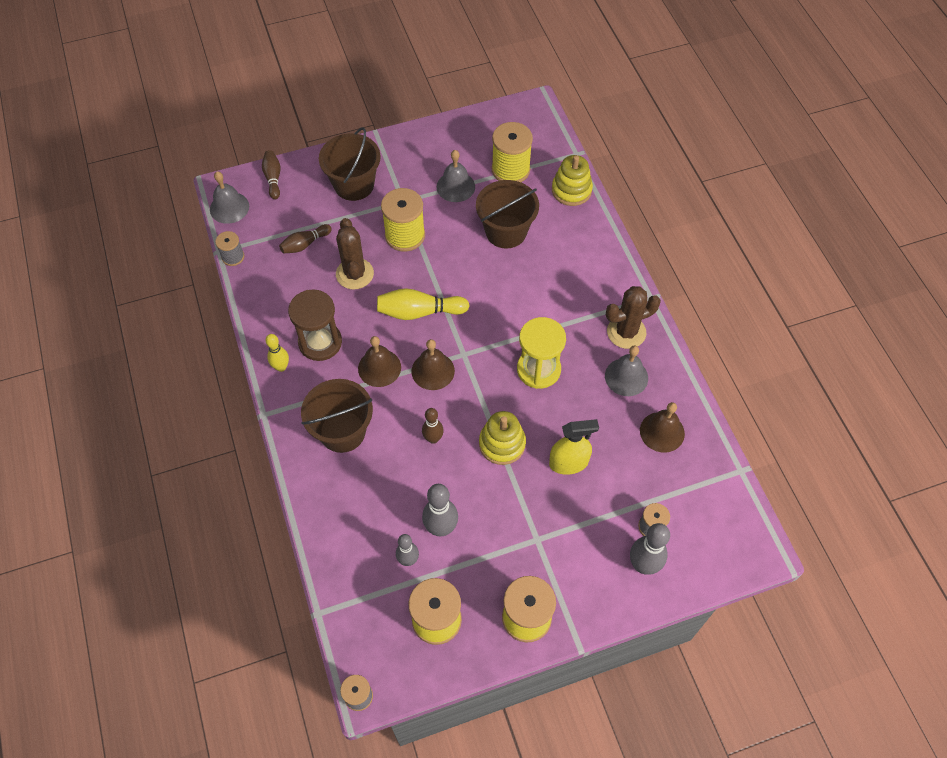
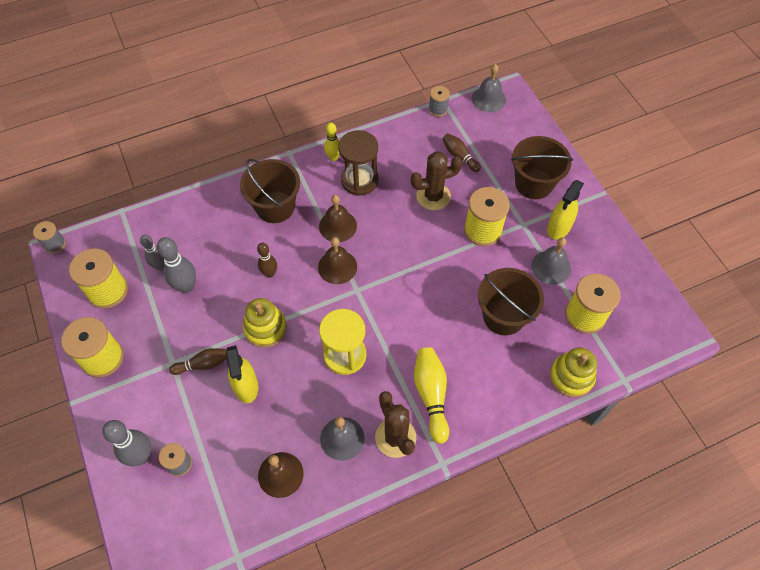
camera: 85 degrees right, 0 degrees up
brown bowling pin [262,150,281,199] -> brown bowling pin moved to [169,348,227,375]
yellow bowling pin [377,288,470,320] -> yellow bowling pin moved to [414,347,449,444]
none -> yellow spray bottle [547,180,584,240]

